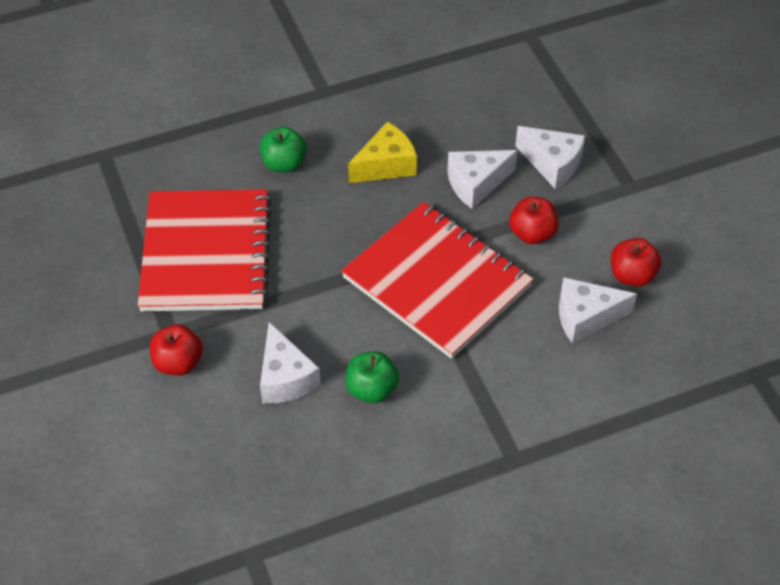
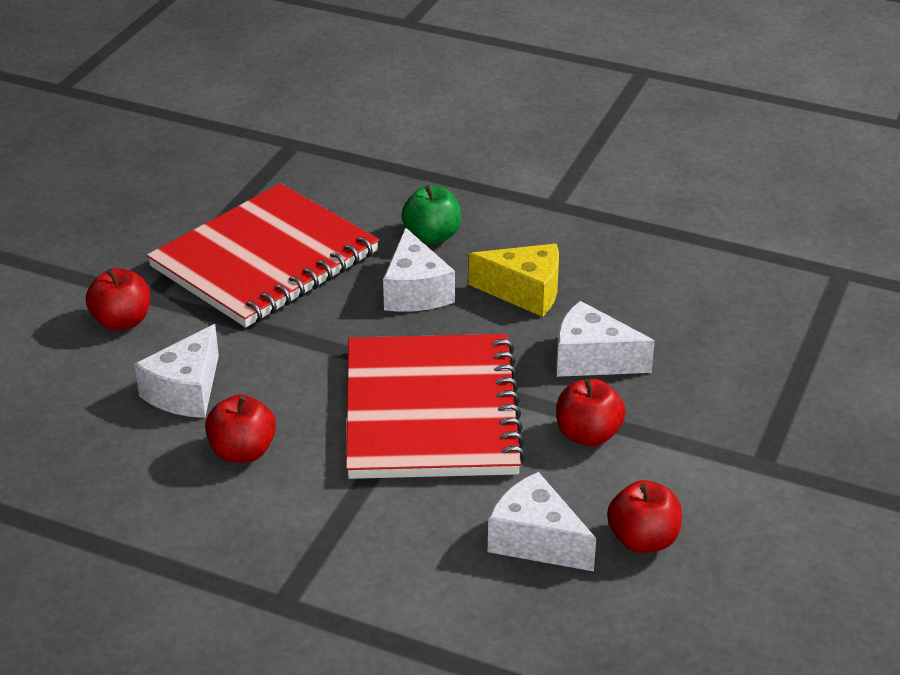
camera: 45 degrees right, 15 degrees down
green apple [346,351,399,403] -> red apple [205,395,276,463]
white cheese [515,126,585,189] -> white cheese moved to [383,227,455,312]

